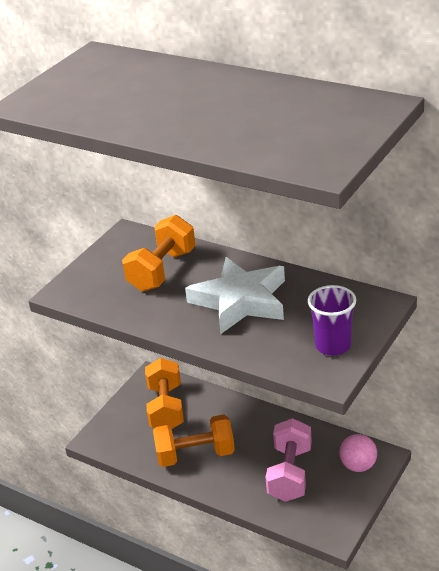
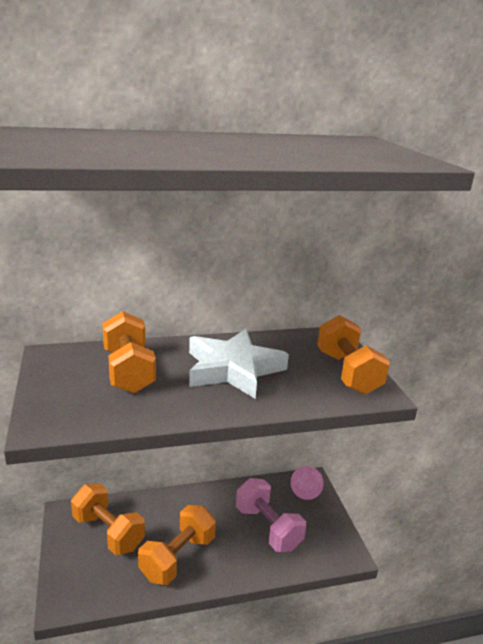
camera: 50 degrees left, 10 degrees down
purple cup [308,285,356,356] -> orange dumbbell [317,315,390,395]

